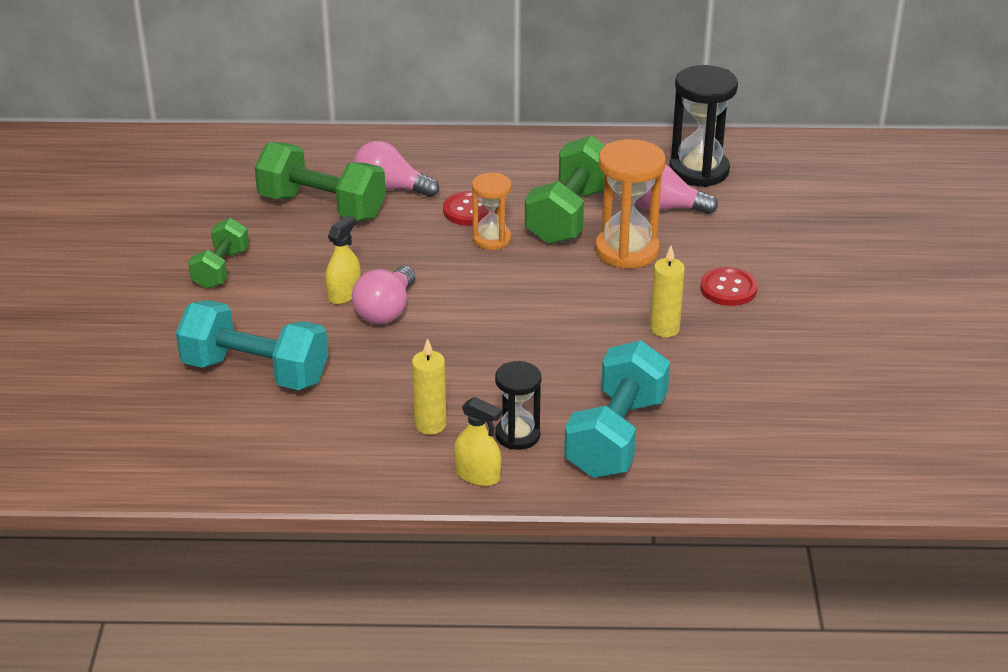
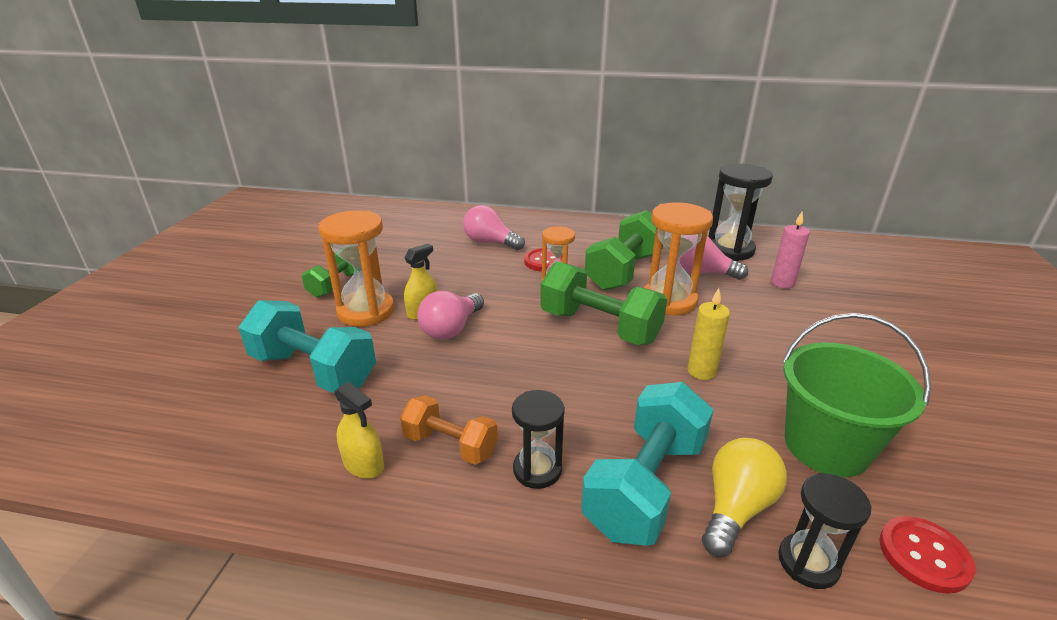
camera: 10 degrees right, 5 degrees down
green dumbbell [254,142,386,221] -> green dumbbell moved to [540,261,667,345]
yellow candle [412,338,447,435] -> orange dumbbell [400,395,498,465]
yellow spray bottle [454,397,502,486] -> yellow spray bottle moved to [334,382,384,479]
red button [700,267,758,306] -> red button moved to [879,516,975,594]
none -> orange hourglass [318,210,395,327]
none -> yellow light bulb [702,438,787,557]
none -> pink candle [771,211,810,288]
none -> black hourglass [778,473,872,589]
none -> green bucket [782,313,931,477]

